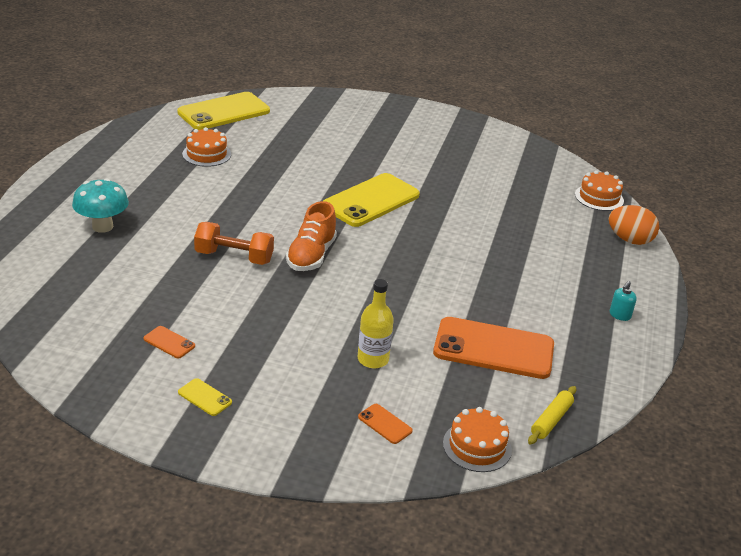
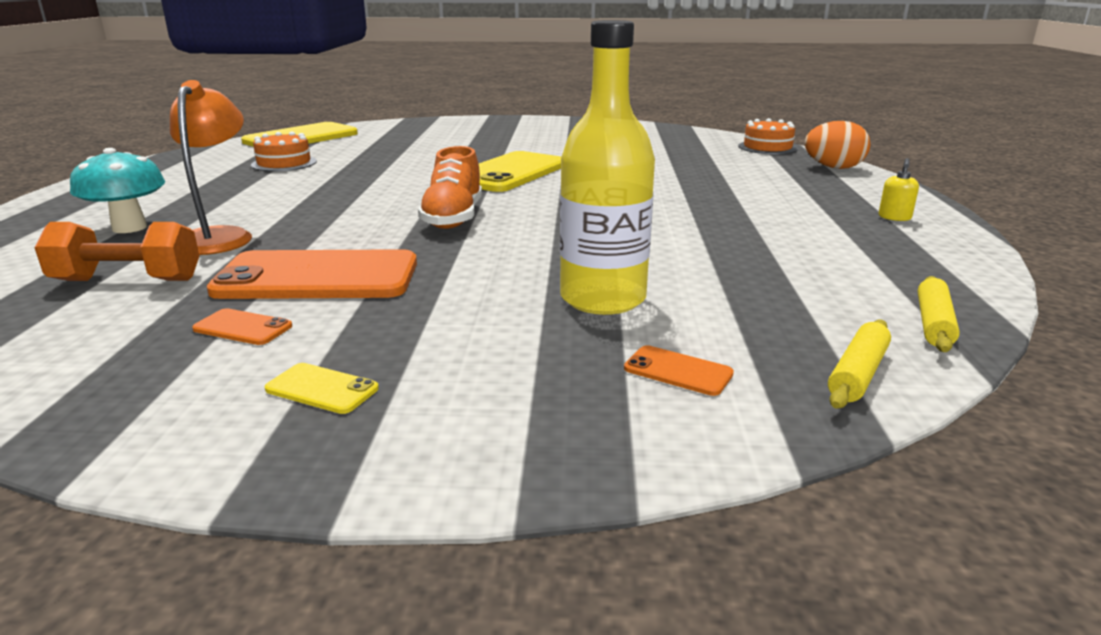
camera: 10 degrees left, 10 degrees down
orange dumbbell [194,222,274,265] -> orange dumbbell moved to [34,222,199,281]
yellow bottle [358,279,394,368] -> yellow bottle [560,20,655,315], size x1.61
orange phone [433,317,554,379] -> orange phone moved to [207,249,417,299]
orange cake [443,407,512,472] -> yellow rolling pin [828,319,891,409]
turquoise soap dispenser [610,281,637,321] -> yellow soap dispenser [879,158,919,221]
none -> orange lamp [170,80,252,255]

